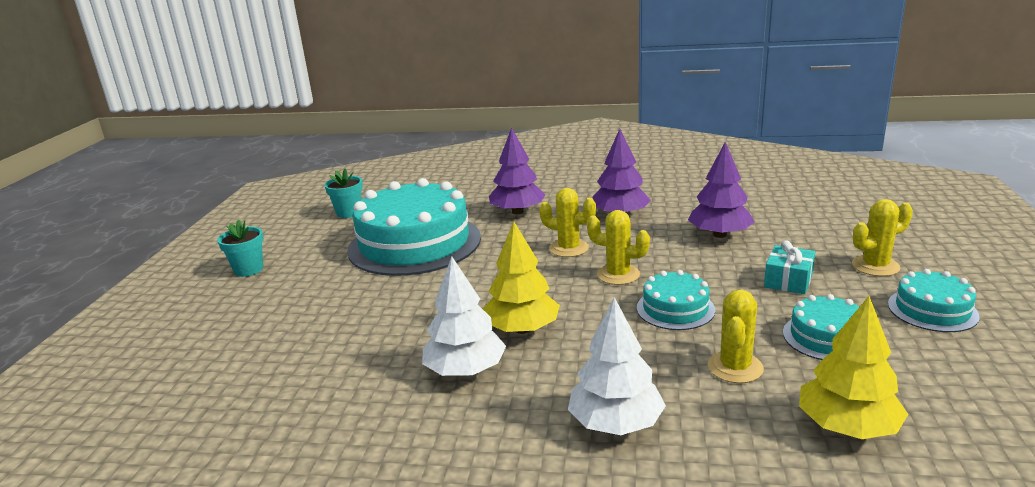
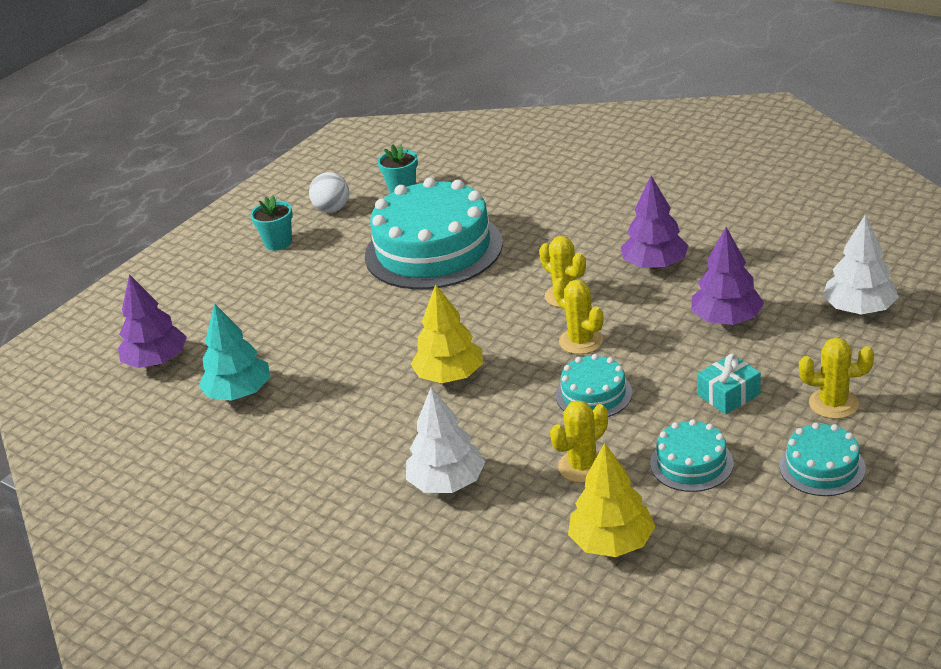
camera: 30 degrees right, 10 degrees up
white tree [422,257,506,376] -> white tree moved to [823,215,899,314]
purple tree [489,127,546,214] -> purple tree moved to [118,274,187,368]
none -> turquoise tree [199,303,270,401]
none -> white ball [309,172,349,213]

